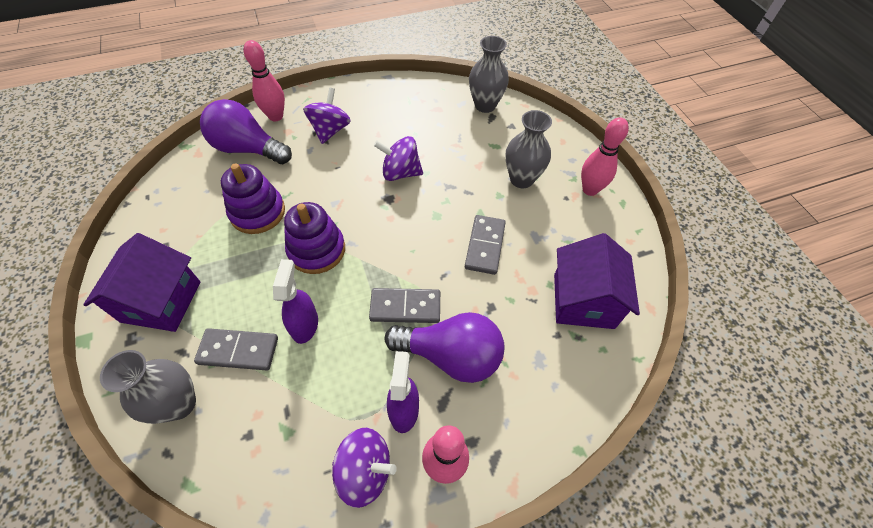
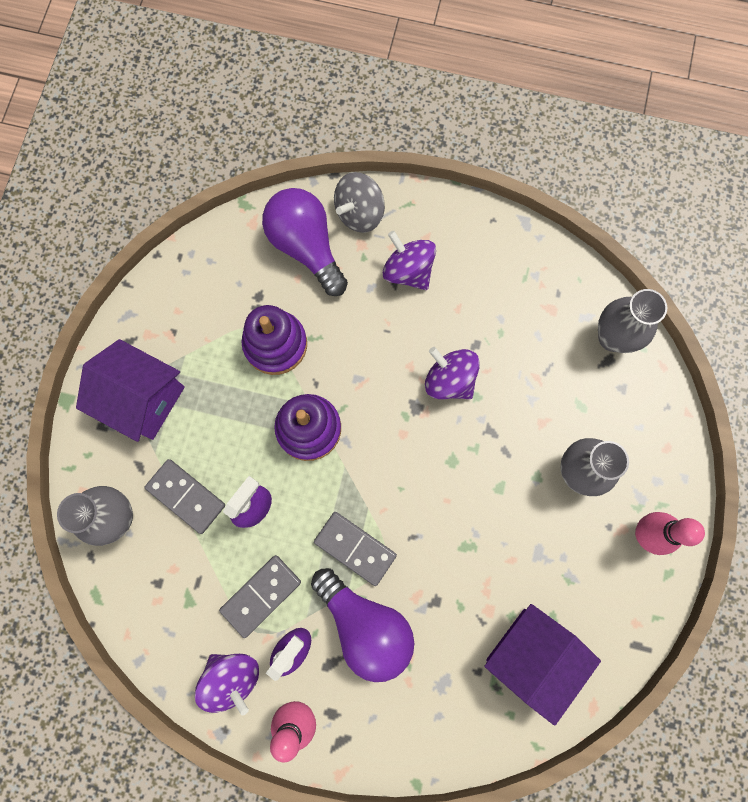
camera: 35 degrees right, 20 degrees up
purple house [83,233,201,332] -> purple house turned 75 degrees clockwise [76,339,185,442]
pink bowling pin [244,40,285,121] -> grey spinning top [334,172,385,233]
purple spinning top [303,88,351,144] -> purple spinning top turned 90 degrees counterclockwise [383,231,436,290]
grey domino [465,215,506,275] -> grey domino moved to [219,555,301,638]

